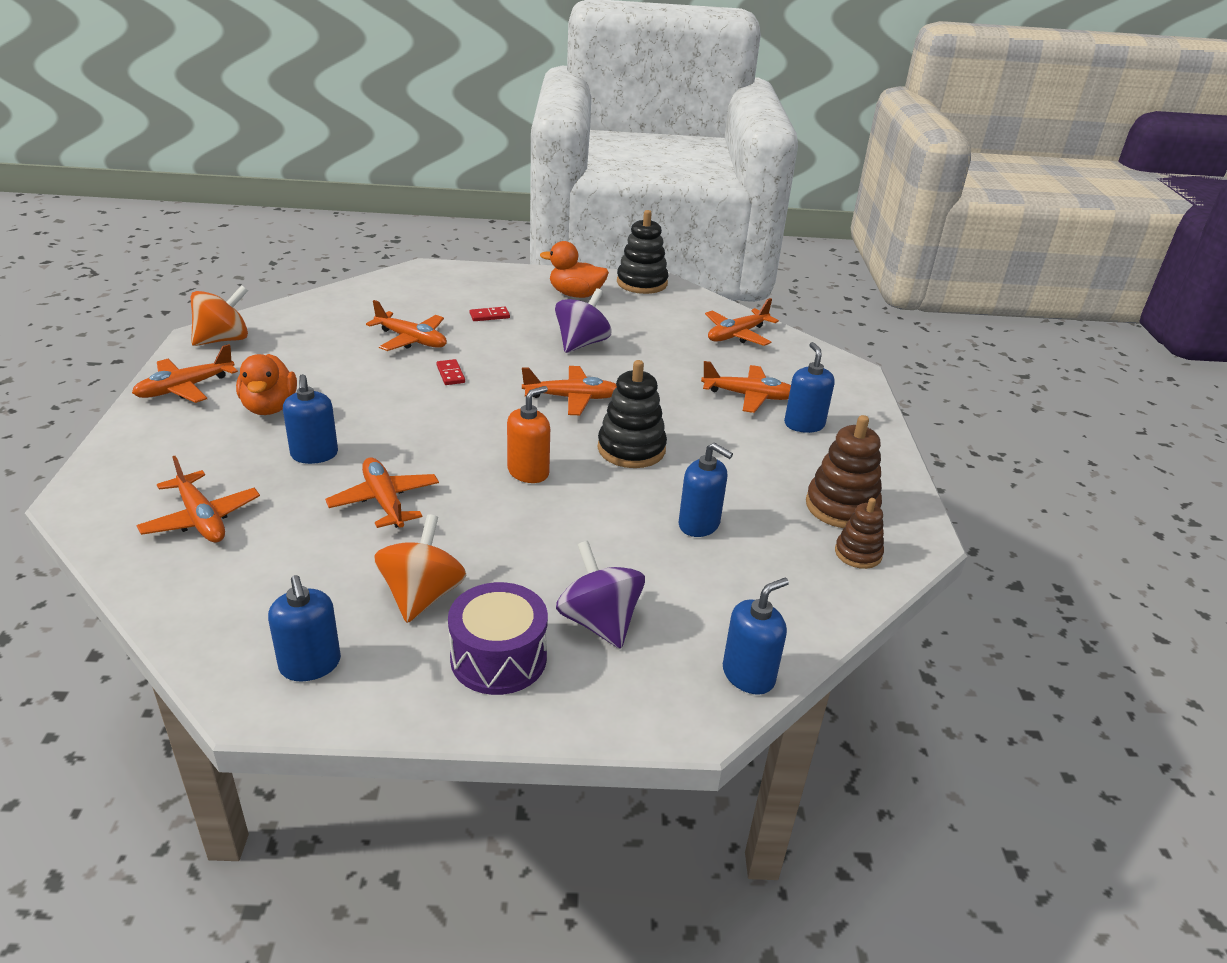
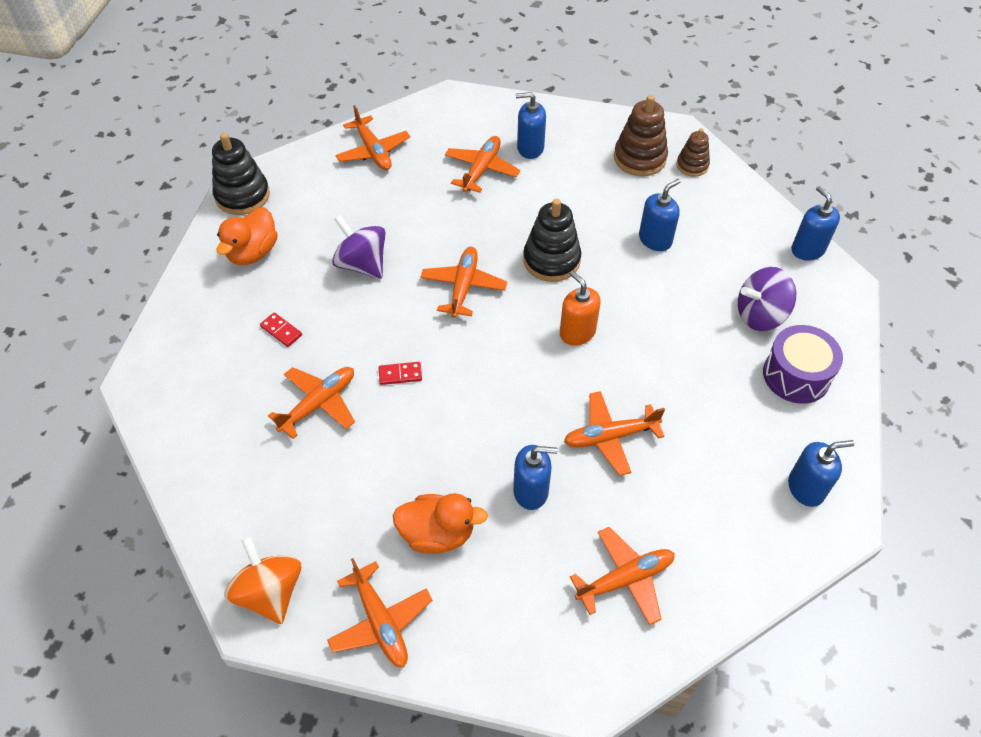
camera: 75 degrees left, 20 degrees up
orange spinning top [374,514,467,623] -> none
red domino [470,307,510,321] -> red domino turned 45 degrees counterclockwise [260,312,302,347]

